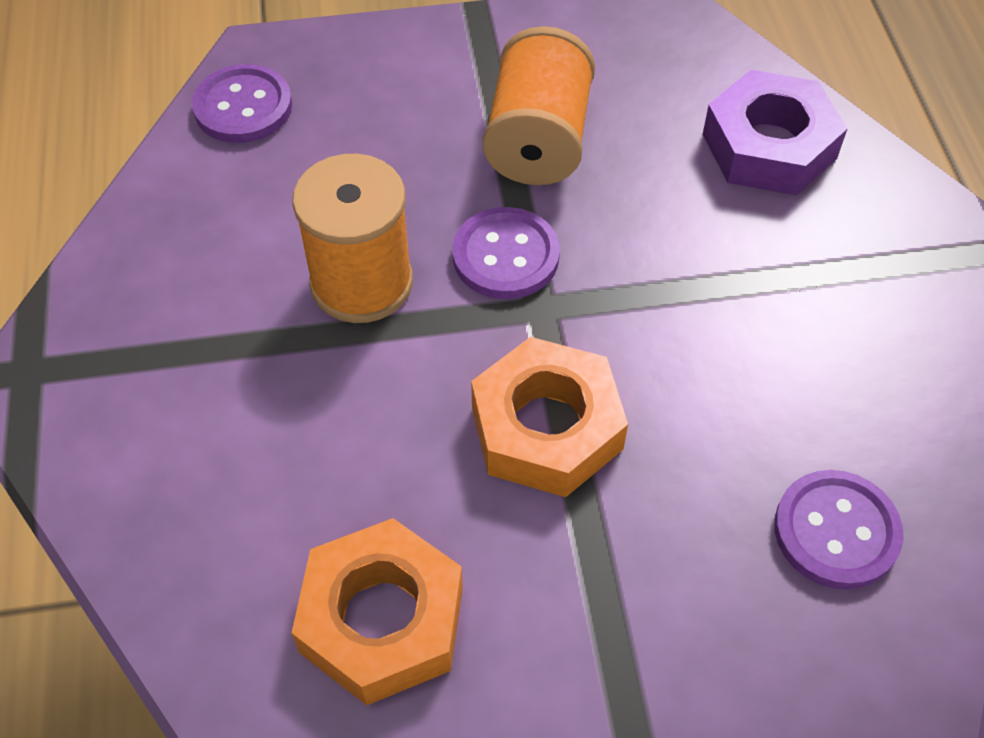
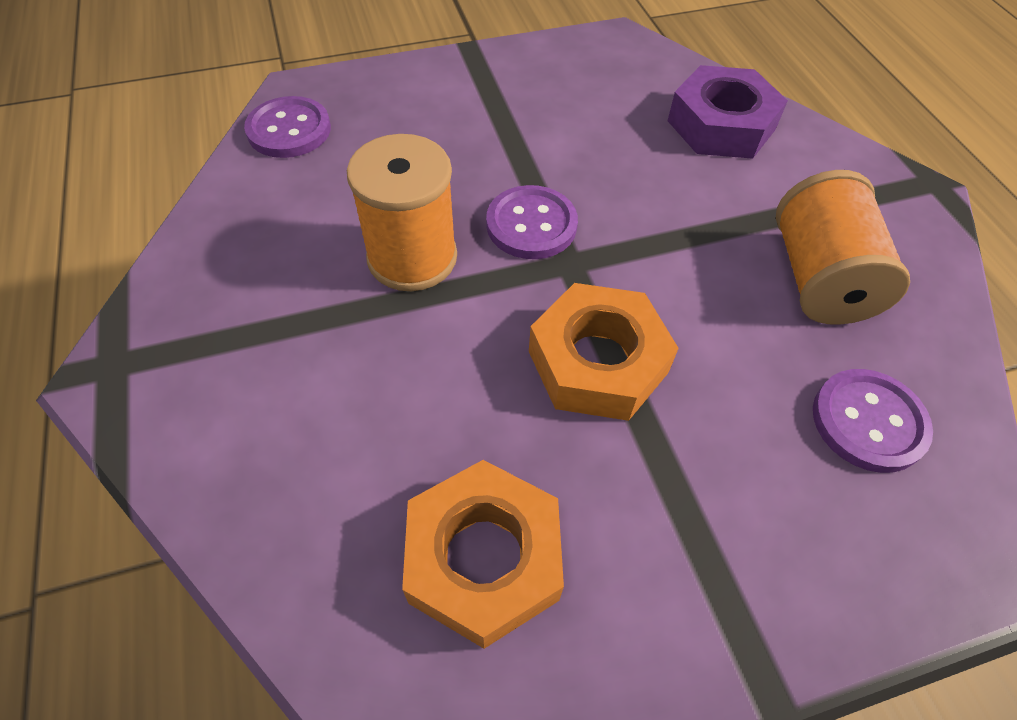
camera: 10 degrees left, 0 degrees up
orange spool [483,26,595,185] -> orange spool moved to [776,170,910,325]

